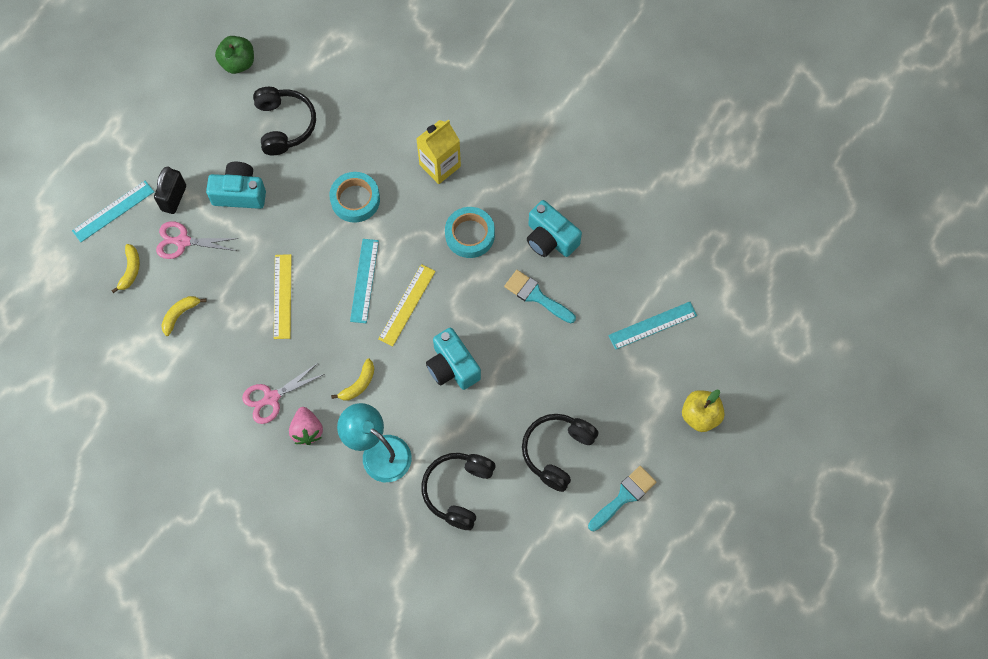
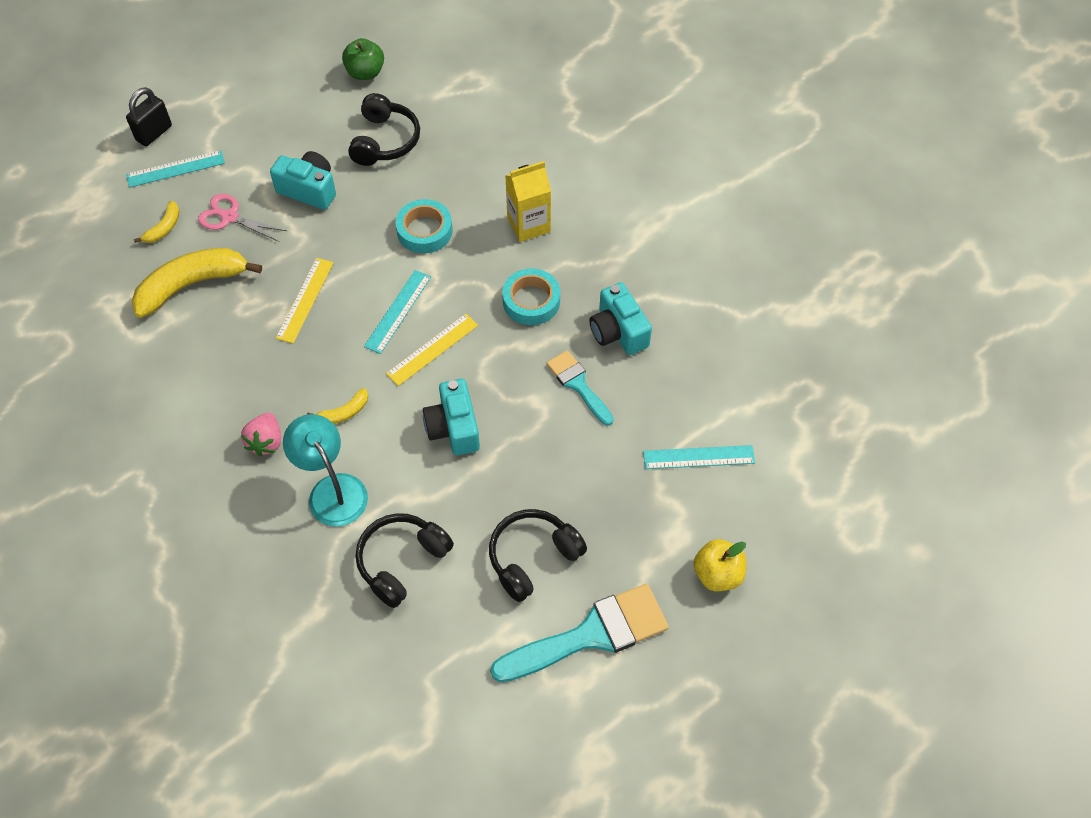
camera: 20 degrees right, 10 degrees down
black padlock [154,166,186,214] -> black padlock moved to [126,87,172,146]
yellow banana [161,296,207,336] -> yellow banana [132,248,262,318], size x2.14
pink scissors [242,363,324,424] -> none
turquoise brush [588,466,656,531] -> turquoise brush [490,584,669,682], size x1.74

